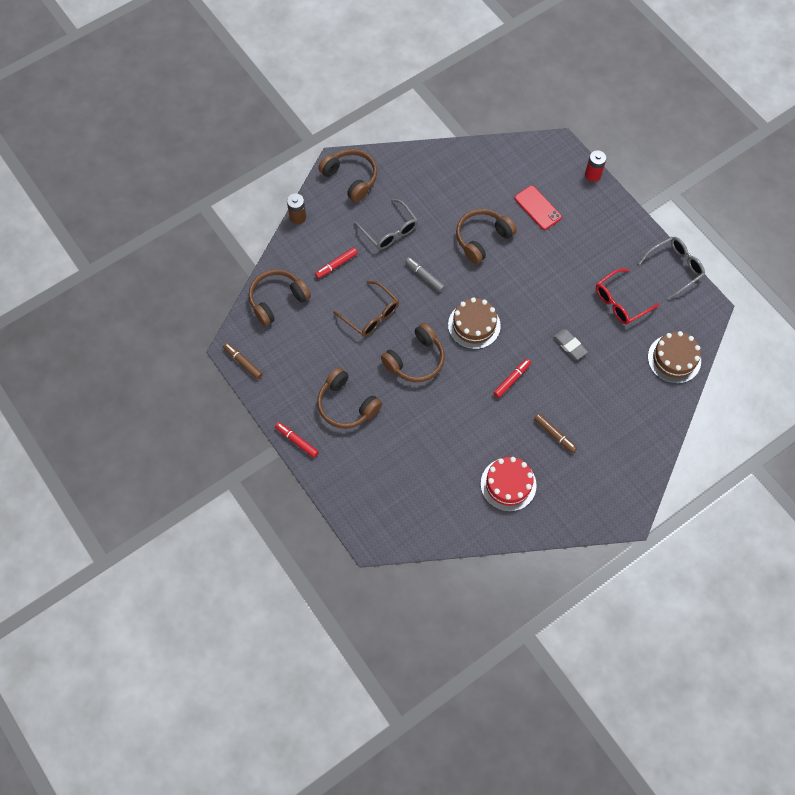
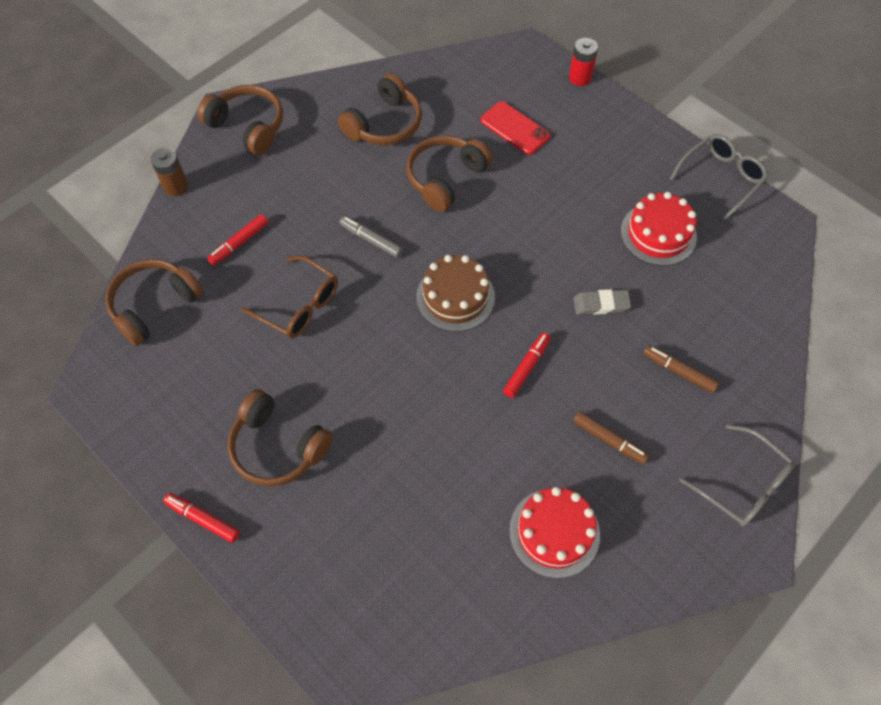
camera: 10 degrees left, 5 degrees down
brown marker [223,343,263,379] -> brown marker moved to [643,345,719,393]
grey glasses [354,199,418,250] -> grey glasses moved to [679,424,795,527]
brown headphones [381,323,445,382] -> brown headphones moved to [338,73,422,145]
grey eraser [553,329,588,360] -> grey eraser turned 45 degrees counterclockwise [573,289,631,315]
red glasses [596,269,659,324] -> red cake [621,192,697,266]
brown cake [648,331,701,384] -> none

